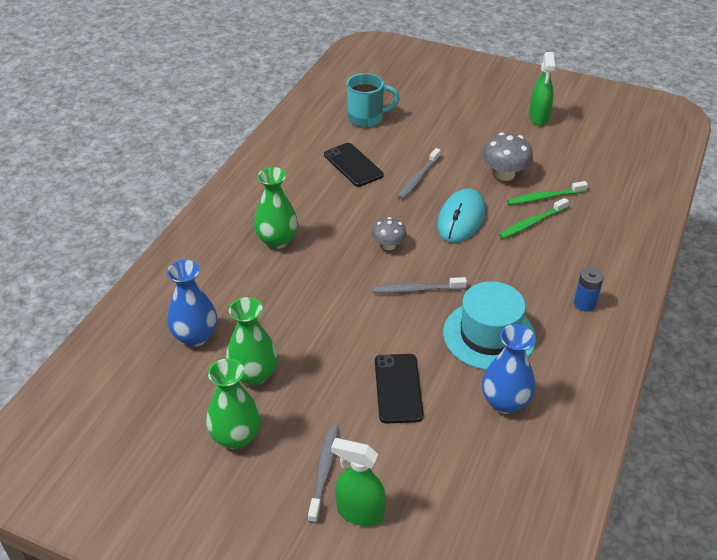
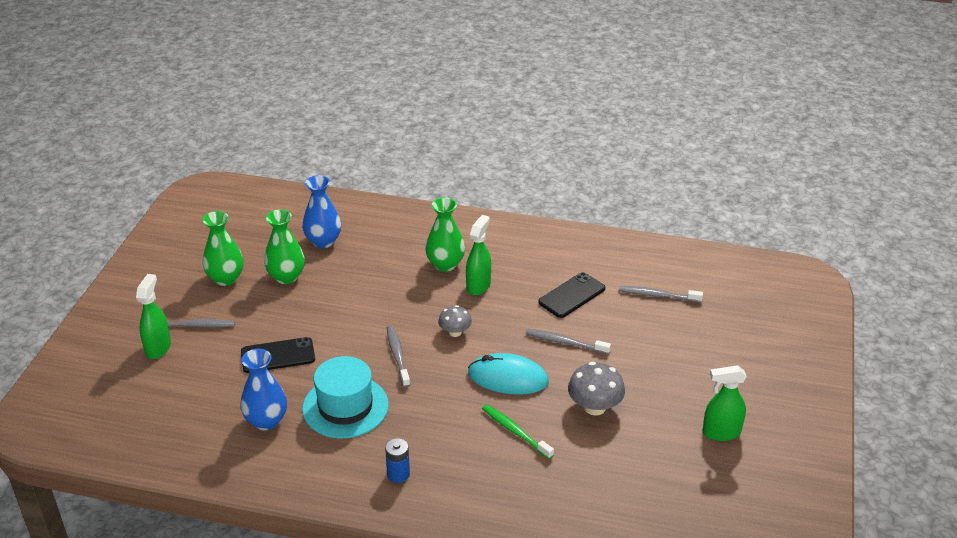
camera: 80 degrees right, 5 degrees down
turquoise mug [347,73,400,128] -> grey toothbrush [619,286,703,302]
green toothbrush [507,181,588,205] -> none
none -> green spray bottle [466,215,491,295]

